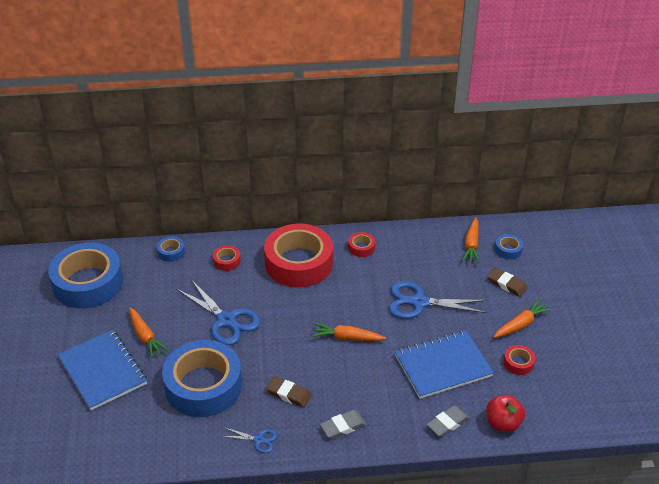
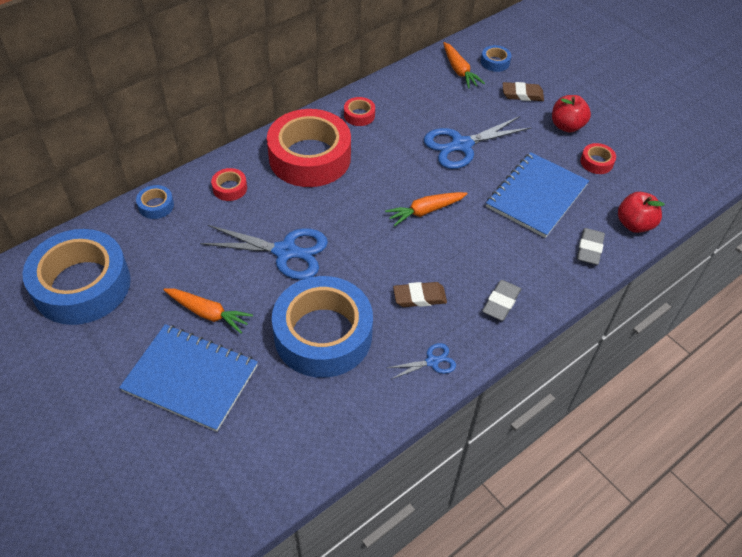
camera: 35 degrees left, 10 degrees up
orange carrot [493,299,552,338] -> red apple [552,95,591,133]

